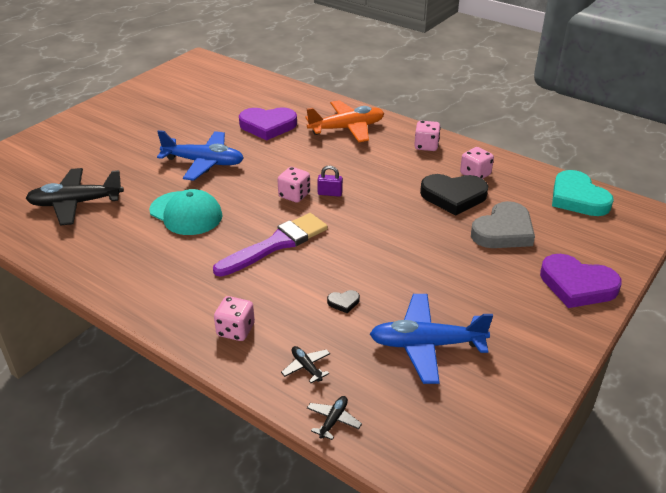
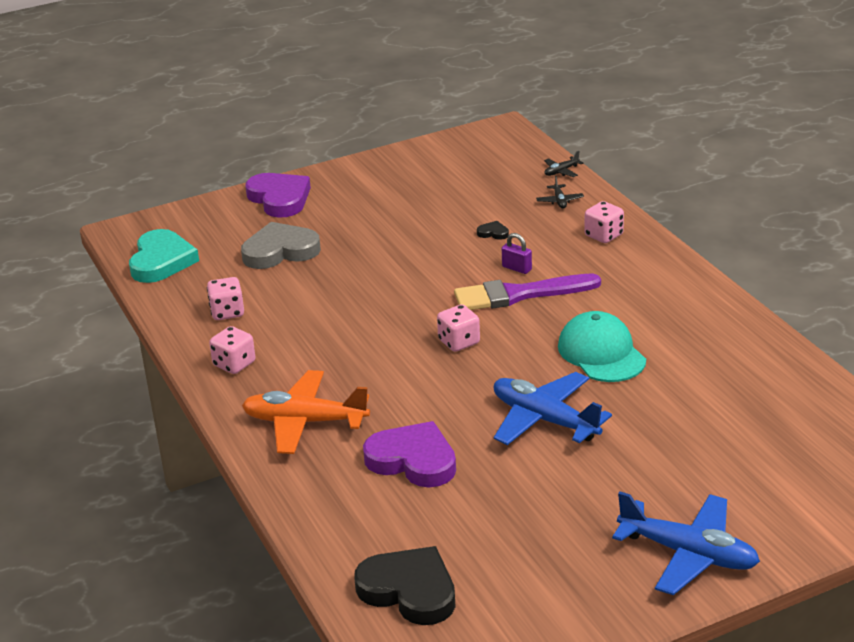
camera: 150 degrees left, 5 degrees down
black plane [26,168,124,226] -> none
purple padlock [317,166,343,197] -> purple padlock moved to [502,233,532,274]
blue plane [370,294,493,384] -> blue plane moved to [612,492,760,595]
black heart [420,174,488,216] -> black heart moved to [354,546,456,625]

